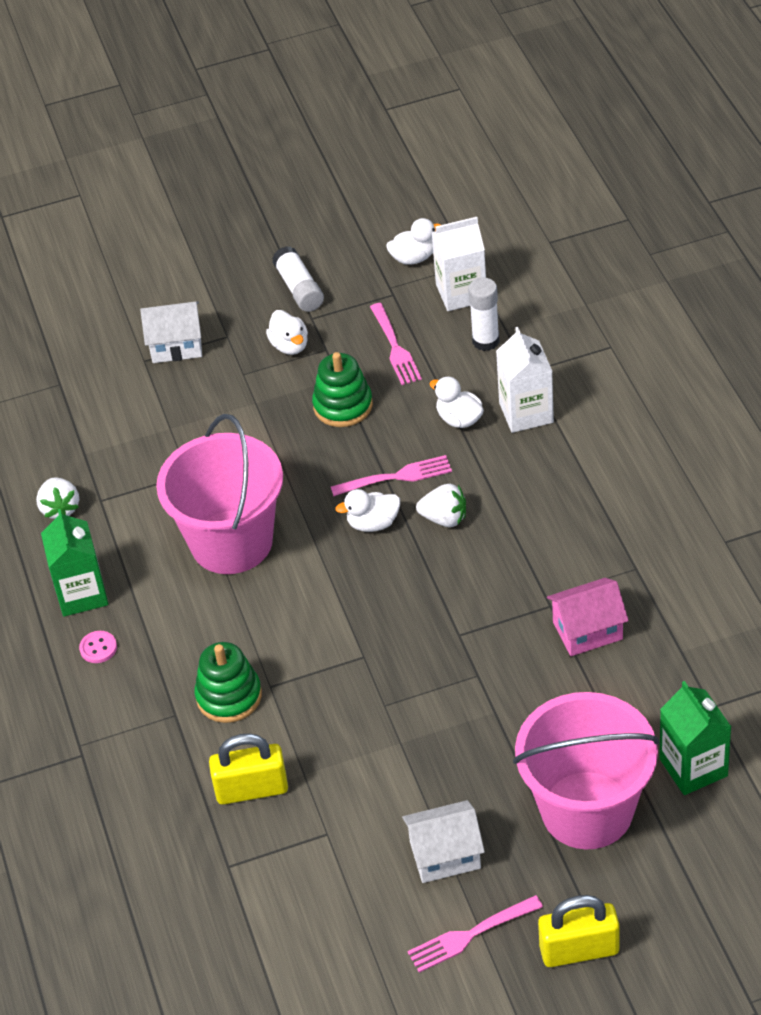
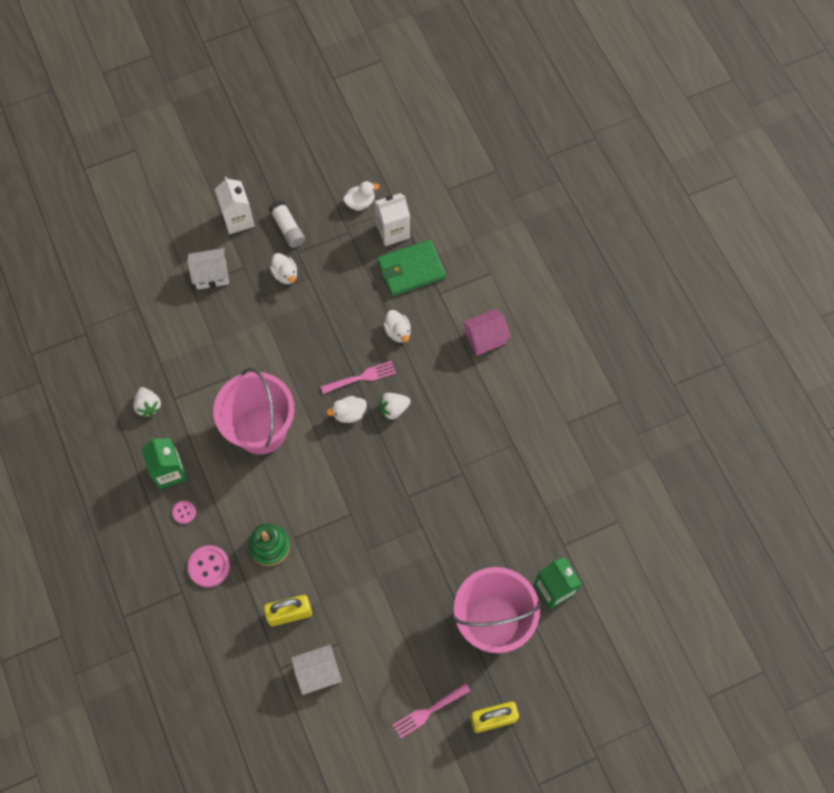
camera: 10 degrees left, 20 degrees up
green stacking toy [312,352,373,427] -> none
pink fork [370,303,422,385] -> none
white house [402,800,485,883] -> white house moved to [291,645,342,695]
white strawberry [416,484,466,527] -> white strawberry turned 150 degrees clockwise [379,393,411,420]
white duck [429,377,484,428] -> white duck turned 150 degrees counterclockwise [383,310,411,343]
white glue stick [468,278,499,351] -> green wallet [377,240,446,296]
white carton [496,327,554,433] -> white carton moved to [215,176,255,234]
pink house [547,578,629,656] -> pink house moved to [462,309,511,356]
none -> pink button [187,545,230,587]

